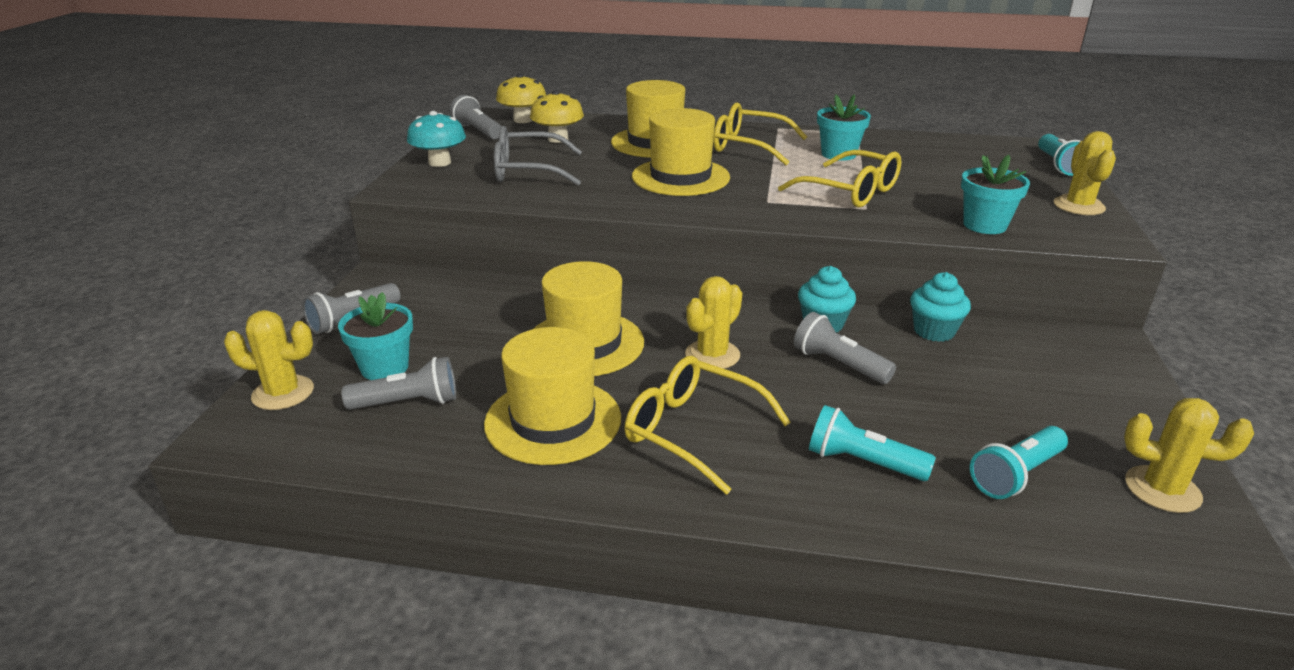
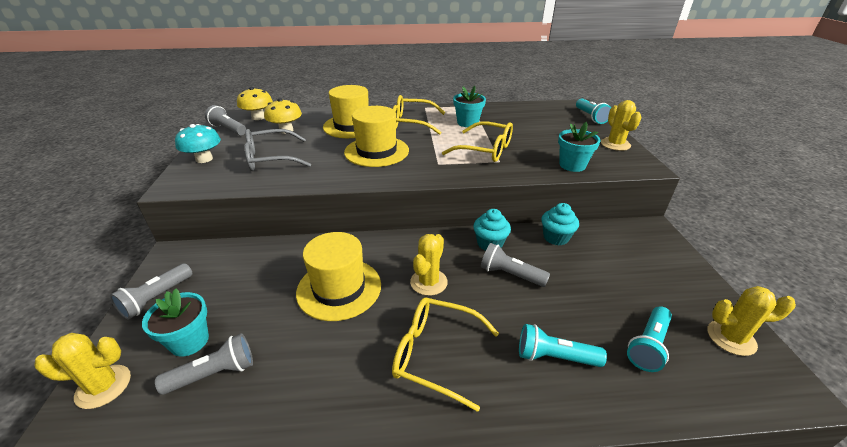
camera: 15 degrees left, 5 degrees up
yellow hat [484,327,621,465] -> none

